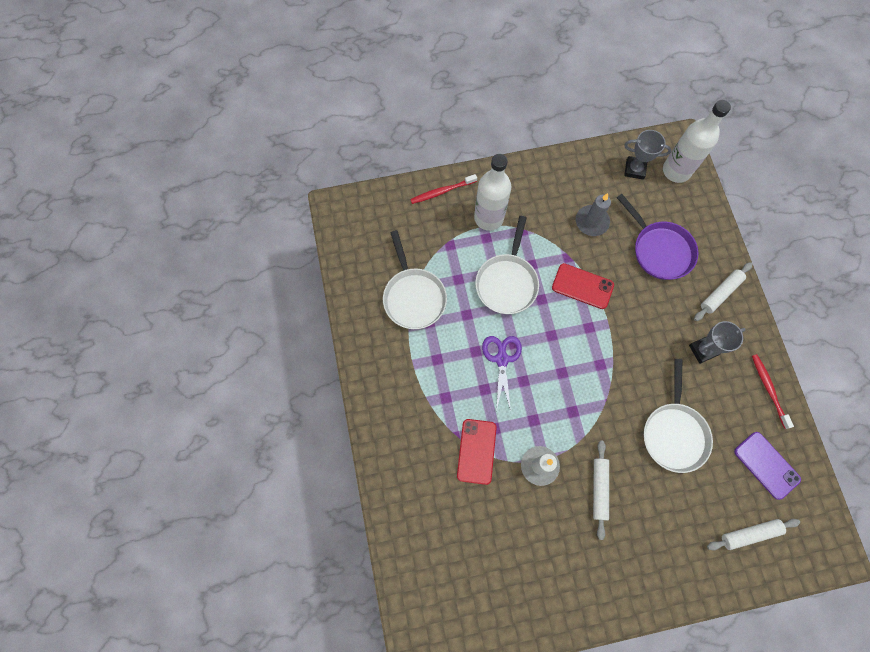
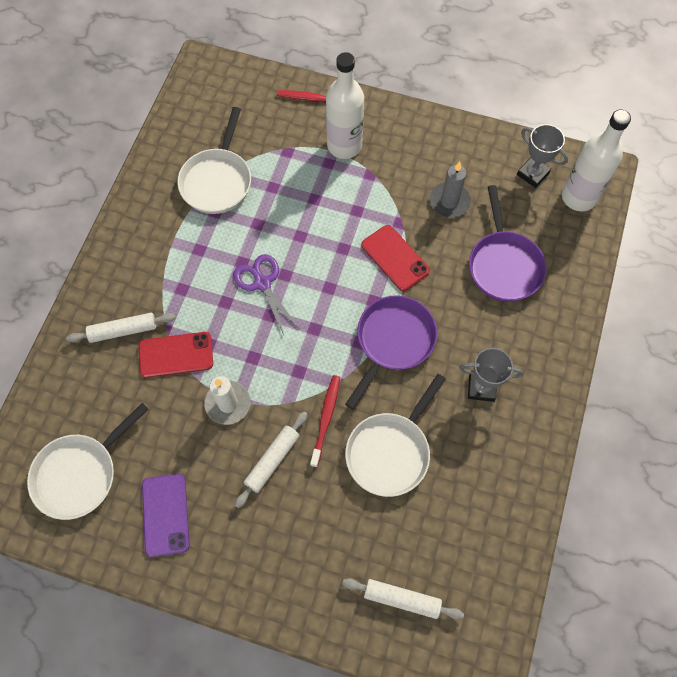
camera: 30 degrees right, 5 degrees down
red phone [457,419,497,485] -> red phone turned 45 degrees clockwise [139,332,213,378]
white pan [475,216,539,314] -> white pan moved to [27,403,149,520]
purple scissors [482,336,522,412] -> purple scissors turned 60 degrees counterclockwise [233,254,299,335]
white rolling pin [694,262,752,321] -> white rolling pin moved to [66,313,176,343]
purple phone [734,432,801,500] -> purple phone moved to [142,474,190,557]
red toothbrush [752,354,794,429] -> red toothbrush moved to [310,375,340,467]
none -> purple pan [345,295,437,409]

